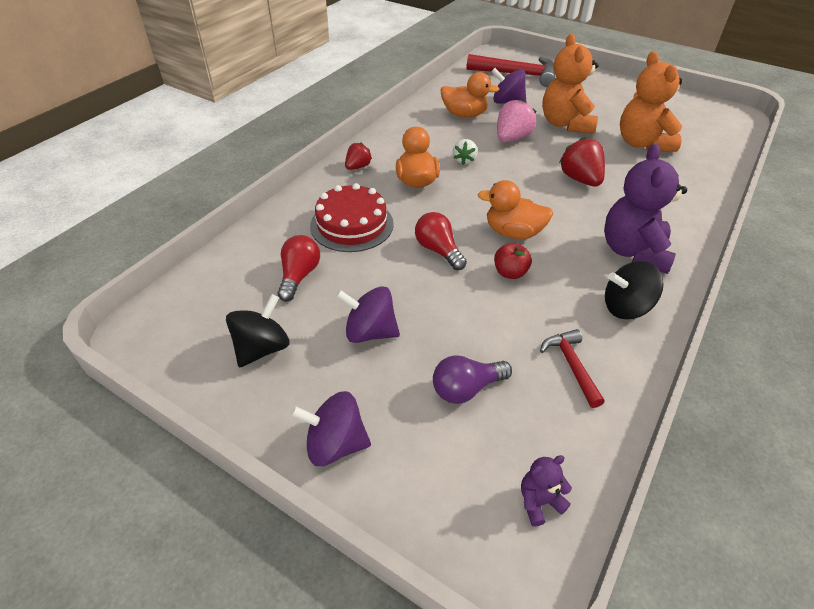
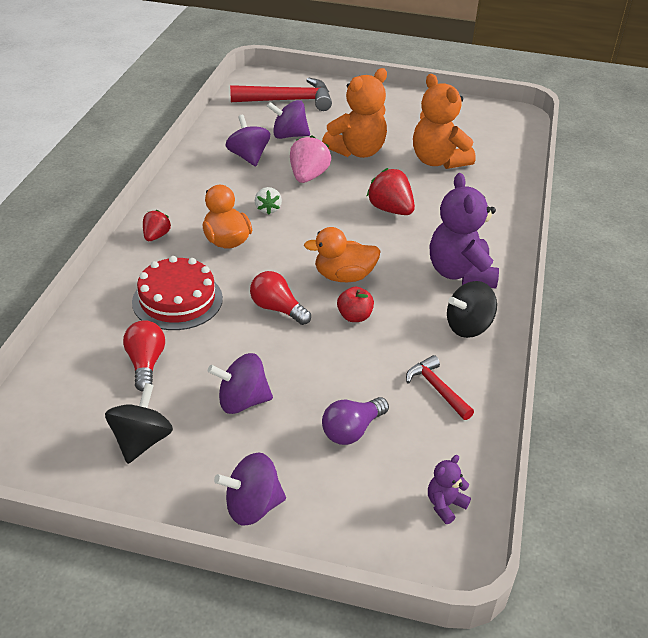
camera: 20 degrees left, 5 degrees down
orange duck [440,72,500,118] -> purple spinning top [226,115,270,167]
orange teddy bear [542,34,599,134] -> orange teddy bear turned 105 degrees counterclockwise [322,68,387,158]

